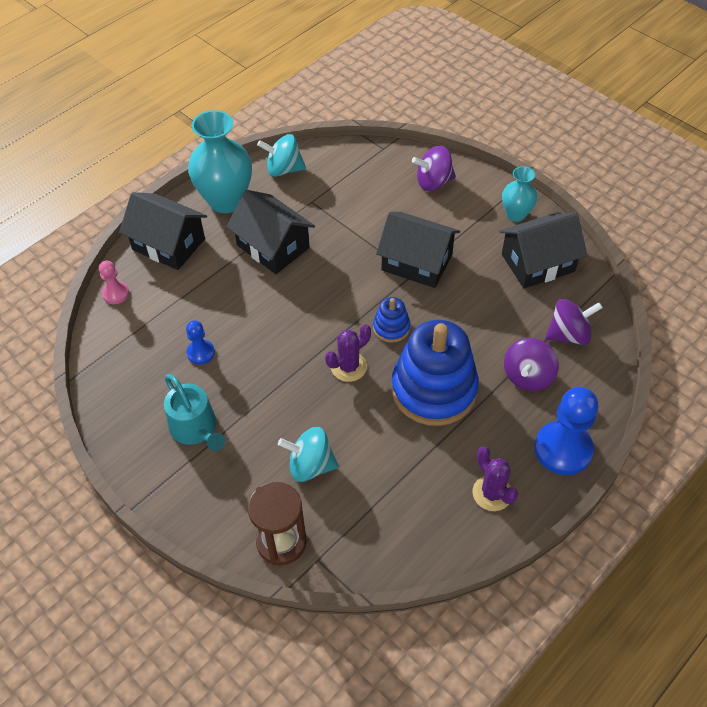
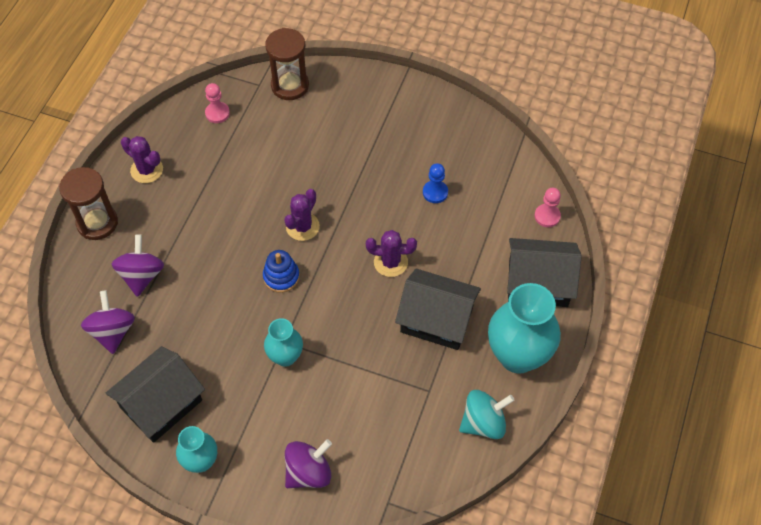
camera: 155 degrees right, 5 degrees up
turquoise watering can [164,374,225,451] -> none
turquoise spinning top [278,427,339,482] -> none
black house [376,212,460,288] -> turquoise vase [264,318,303,367]
blue stacking toy [391,320,479,426] -> none
blue pawn [534,387,598,475] -> brown hourglass [59,167,118,240]
purple spinning top [545,299,603,345] -> purple spinning top turned 120 degrees clockwise [81,290,135,354]
none -> pink pawn [205,83,230,123]
none -> purple cactus [366,230,417,277]

